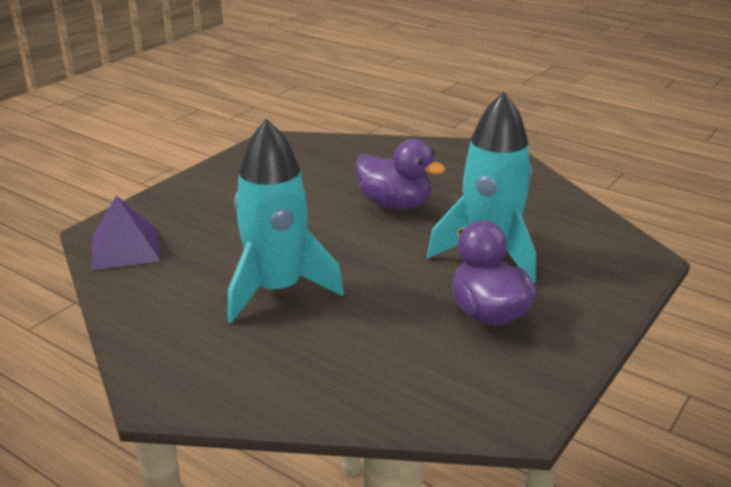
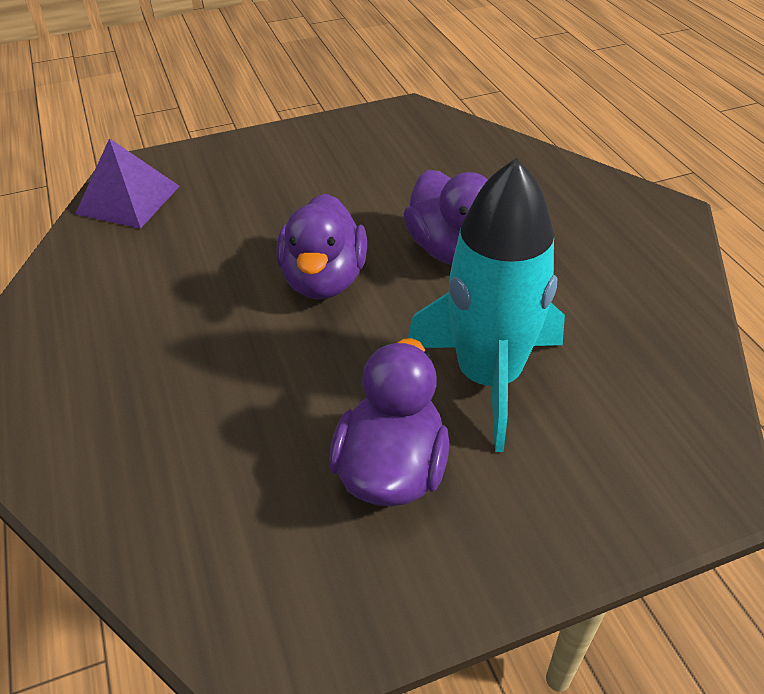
camera: 35 degrees right, 15 degrees up
turquoise rocket [227,119,344,323] -> none
none -> purple duck [276,193,367,299]

